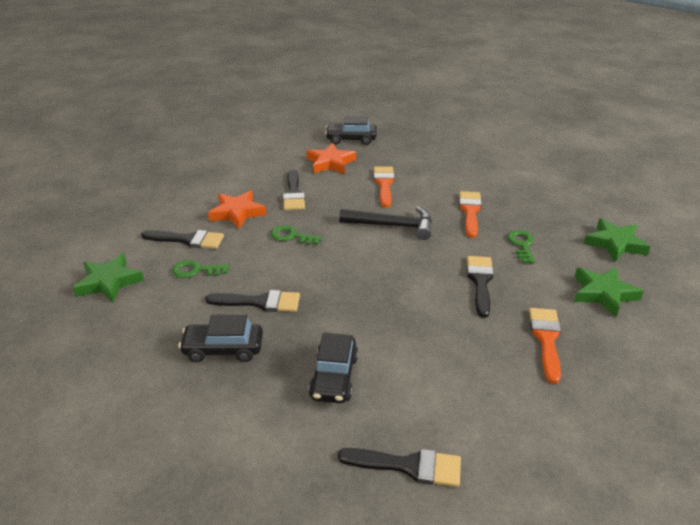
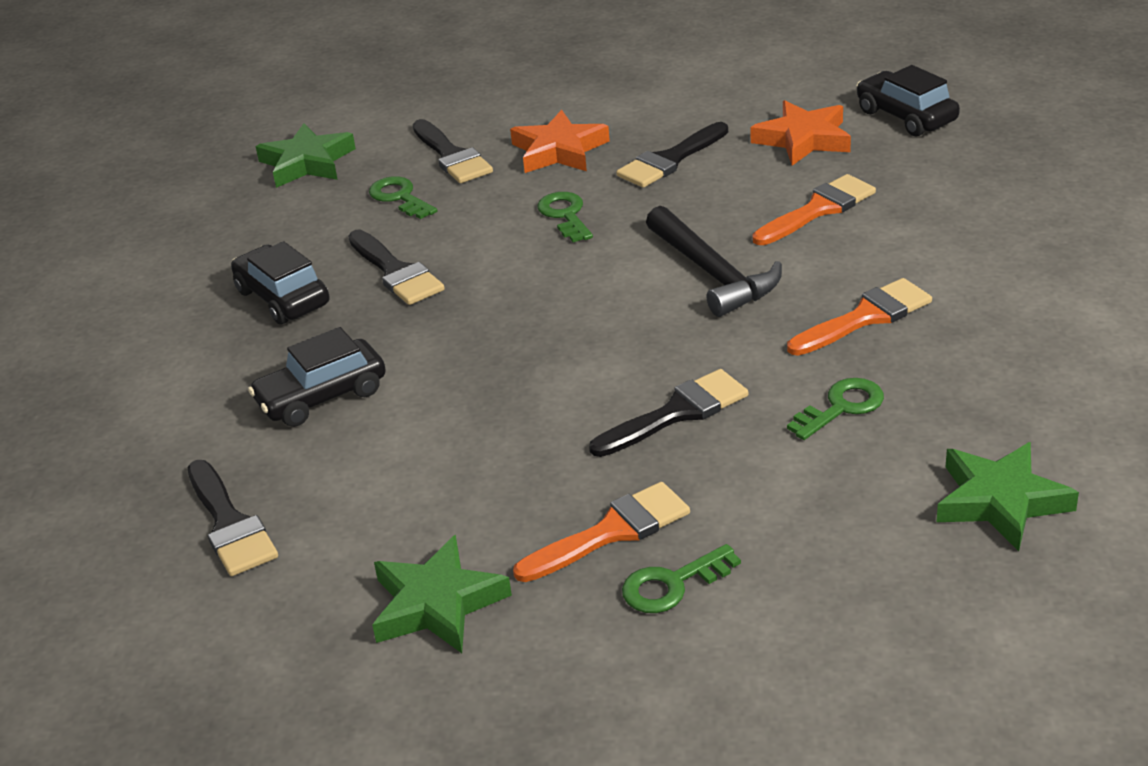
camera: 55 degrees right, 0 degrees up
green star [574,267,644,317] -> green star moved to [372,535,512,653]
none -> green key [622,544,741,613]

